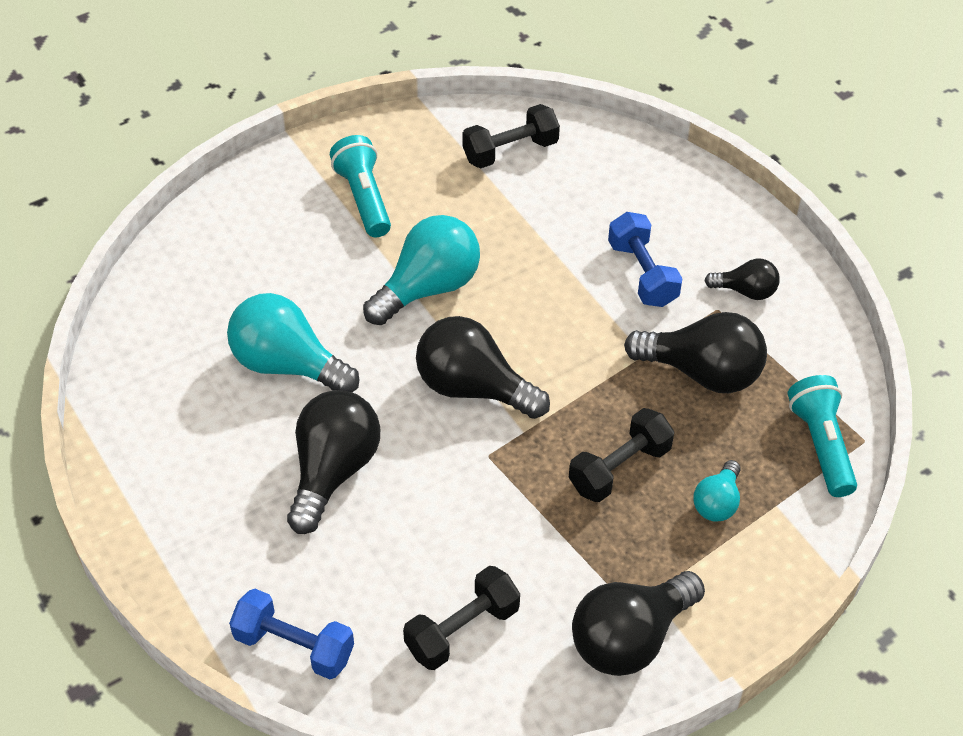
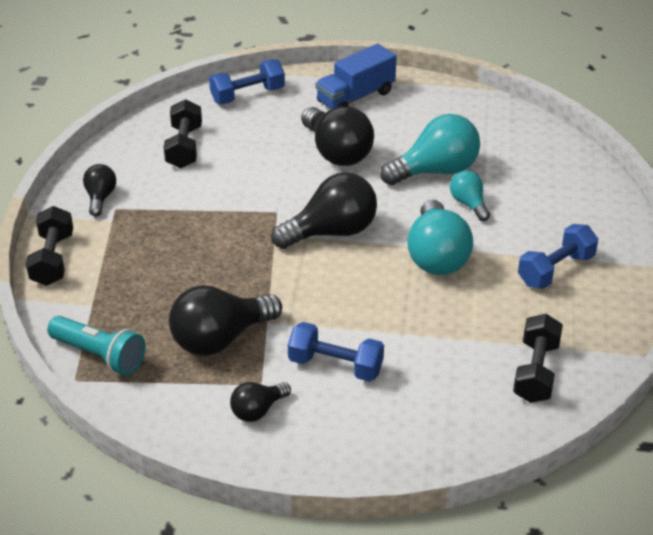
camera: 130 degrees right, 10 degrees down
turquoise flashlight [330,135,391,237] -> blue dumbbell [518,224,598,289]
black dumbbell [569,408,674,502] -> black dumbbell moved to [26,206,73,286]
black light bulb [572,571,705,676] -> black light bulb [83,164,116,217], size x0.54
turquoise light bulb [693,460,741,522] -> turquoise light bulb moved to [450,170,490,221]
none -> blue truck [316,43,397,109]

